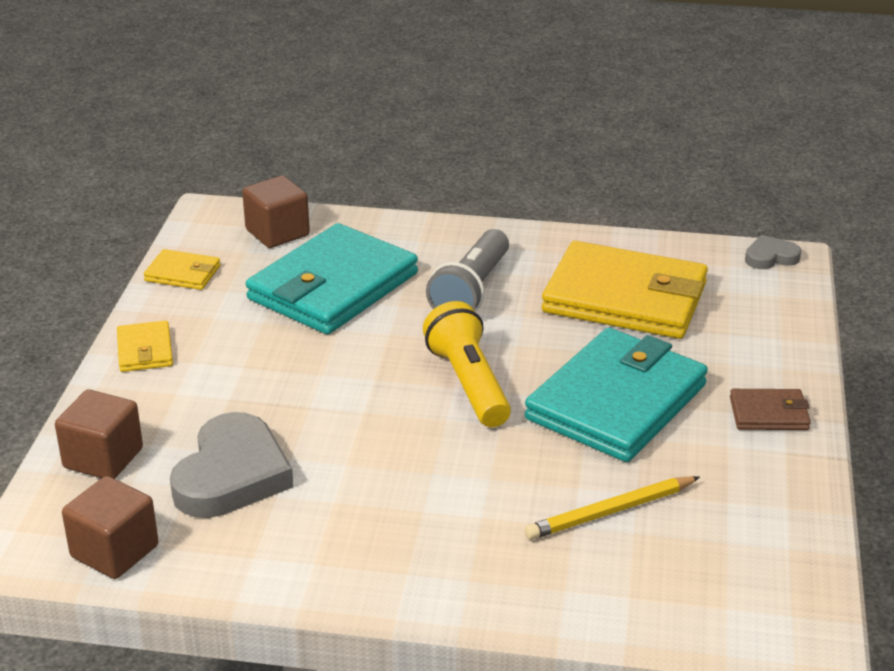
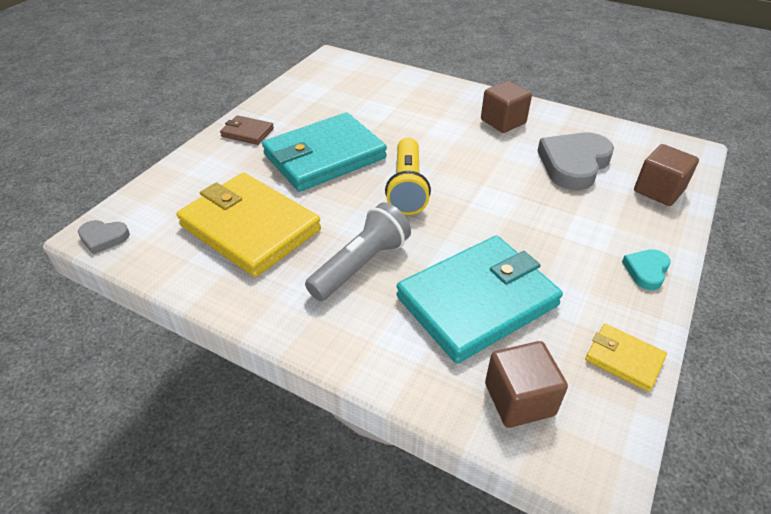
camera: 160 degrees left, 10 degrees up
brown cube [62,476,158,579] -> brown cube moved to [481,81,532,133]
yellow wallet [117,320,173,372] -> turquoise heart [622,249,671,290]
yellow pencil [524,476,700,540] -> none

